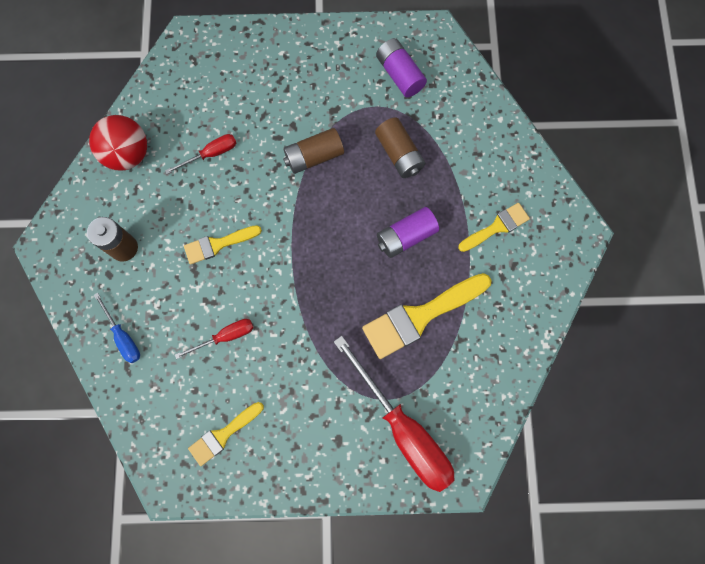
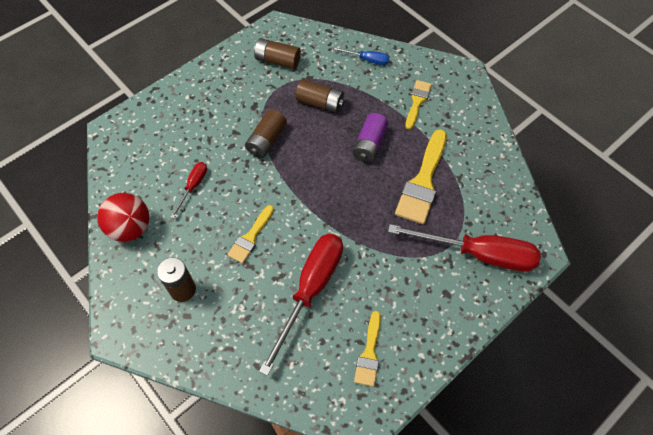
camera: 40 degrees left, 15 degrees down
blue screwdriver [94,293,140,363] -> blue screwdriver moved to [332,47,389,65]
red screwdriver [175,319,254,359] -> red screwdriver [259,234,343,376], size x2.10
purple battery [376,38,427,97] -> brown battery [254,38,301,69]

